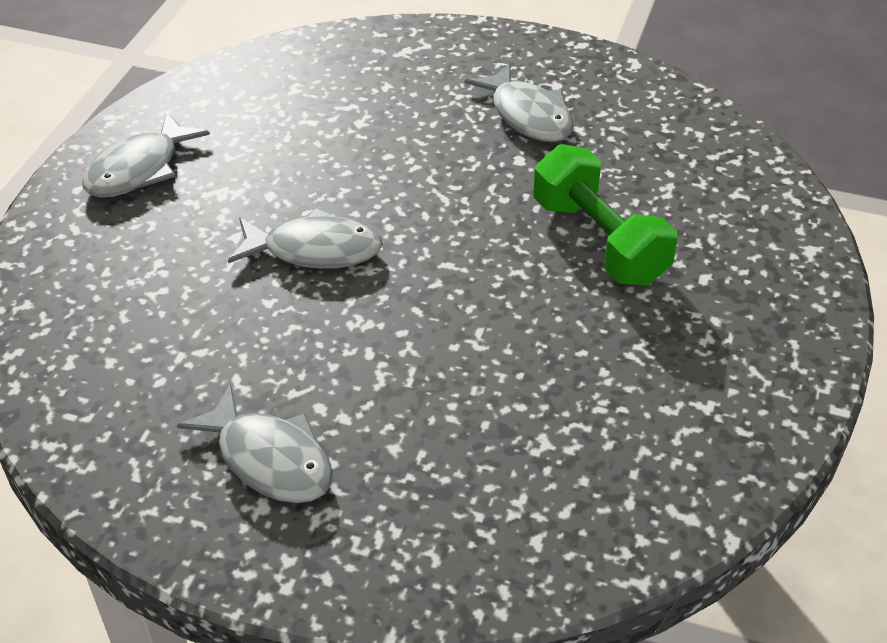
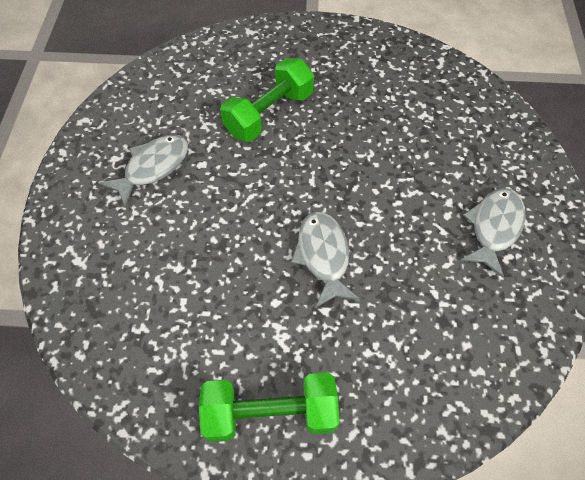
camera: 105 degrees left, 15 degrees up
grey fish [82,112,210,198] -> green dumbbell [199,372,340,442]

